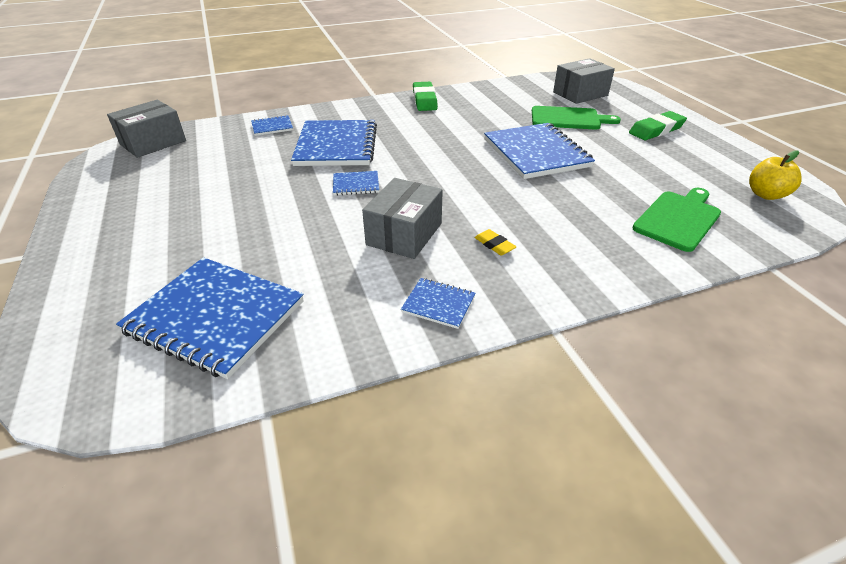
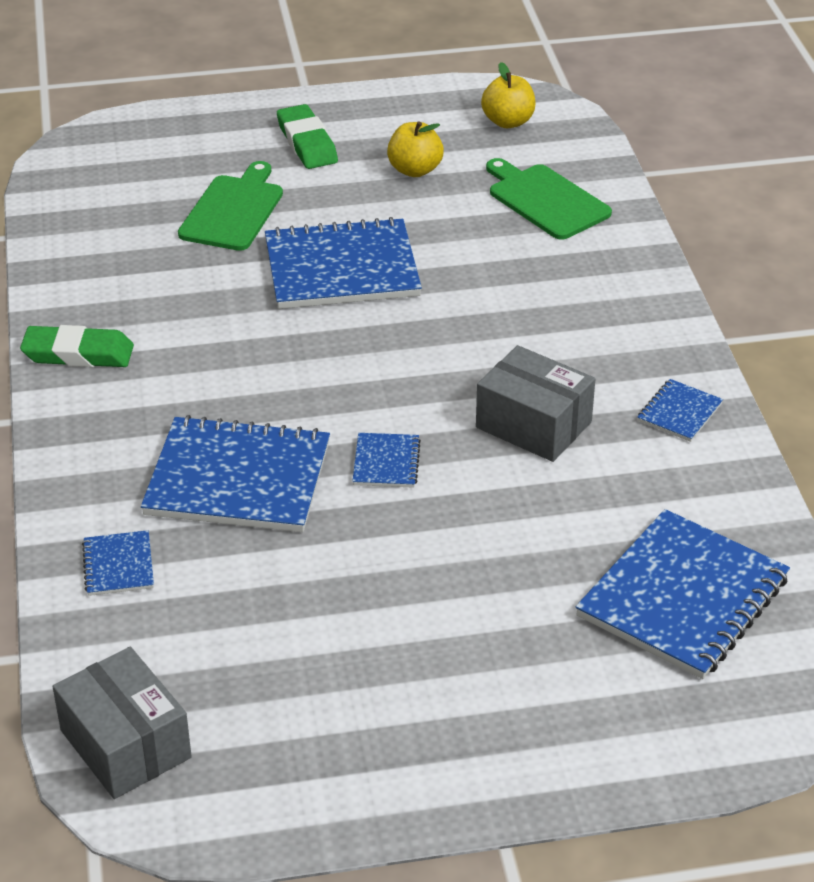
camera: 80 degrees left, 0 degrees up
yellow eraser [475,229,516,256] -> none
grey box [553,58,615,104] -> none
none -> yellow apple [387,121,444,177]

